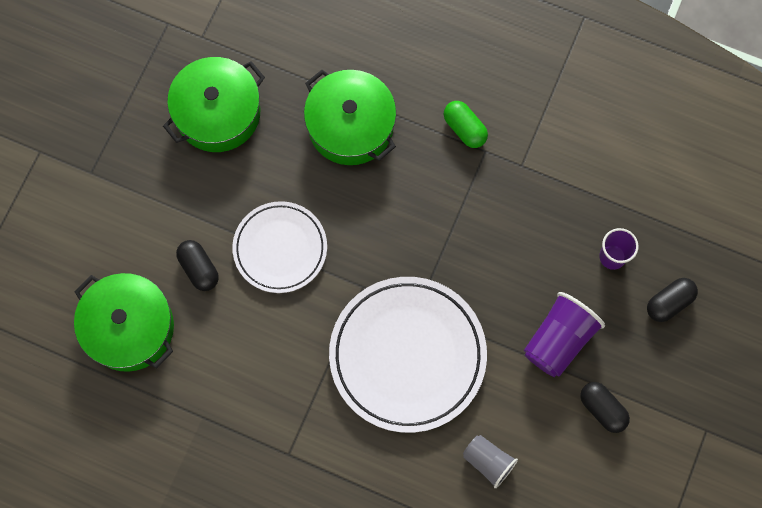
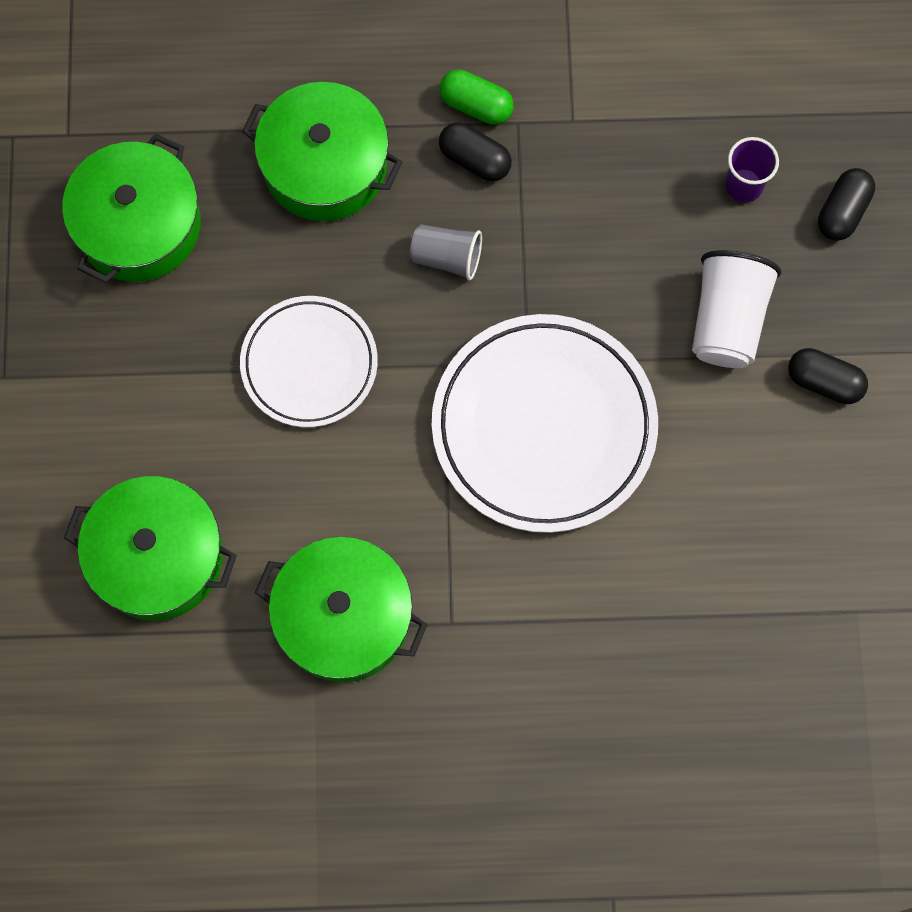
camera: 25 degrees left, 0 degrees up
black capsule [176,240,219,291] -> black capsule moved to [439,123,512,181]
grey cup [463,435,518,488] -> grey cup moved to [410,225,482,280]
purple cup [524,292,605,377] -> white cup [692,250,781,368]
none -> green pot [255,537,428,682]

